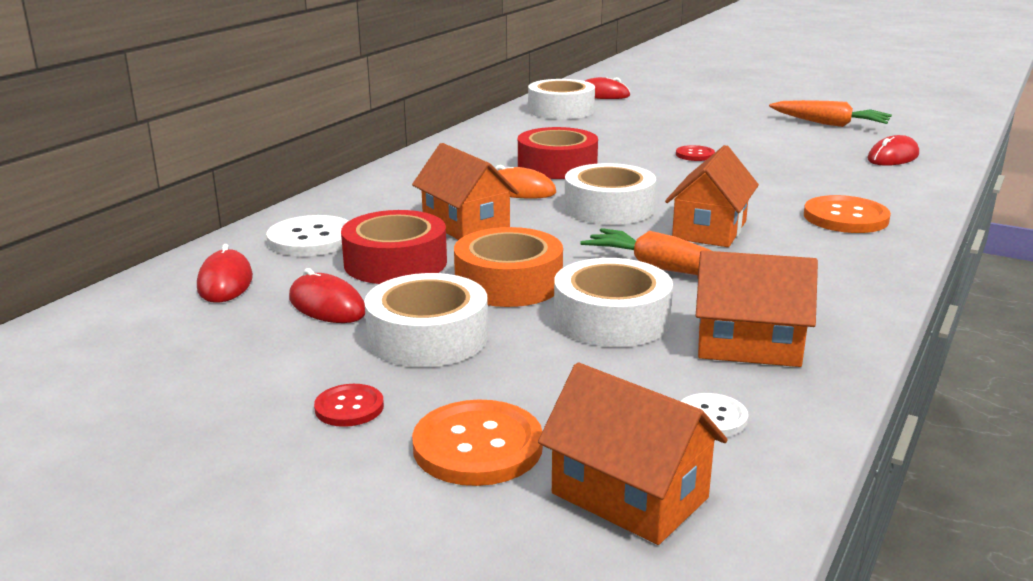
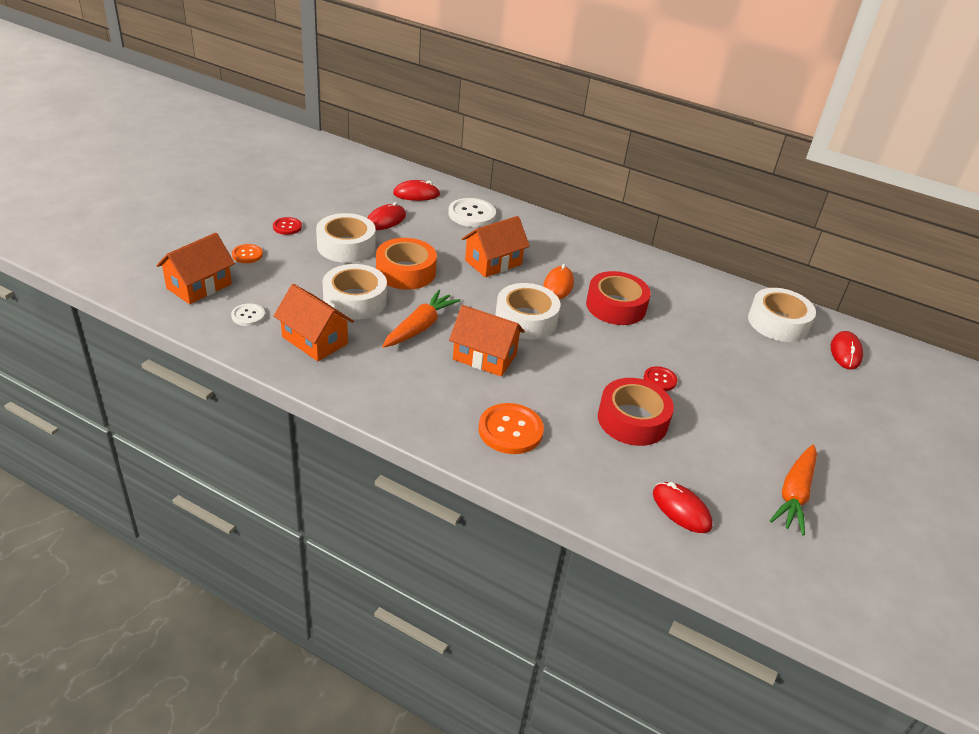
camera: 85 degrees right, 15 degrees up
red tape [341,210,447,284] -> red tape moved to [598,378,674,446]
orange button [412,400,543,486] -> orange button [232,244,263,263], size x0.56
orange house [696,250,818,367] -> orange house turned 60 degrees counterclockwise [274,284,354,361]

